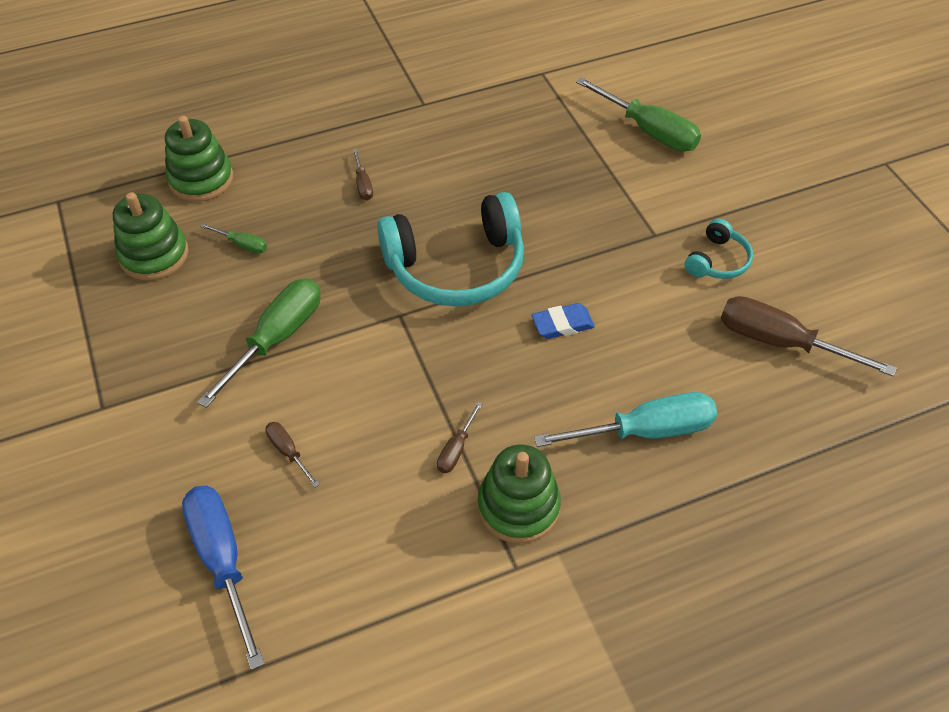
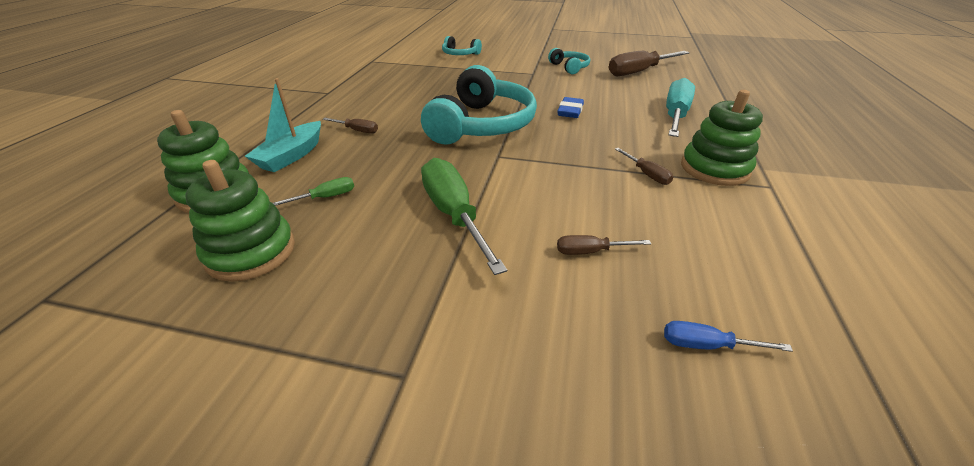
camera: 55 degrees left, 15 degrees down
blue screwdriver [182,485,265,670] -> blue screwdriver [664,321,793,352], size x0.47
green screwdriver [576,77,701,152] -> turquoise headphones [442,36,482,55]
none -> turquoise boat [245,78,321,172]

